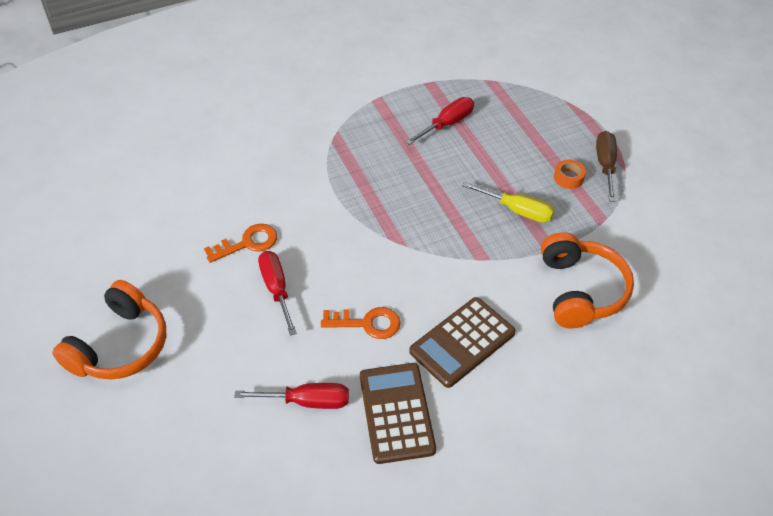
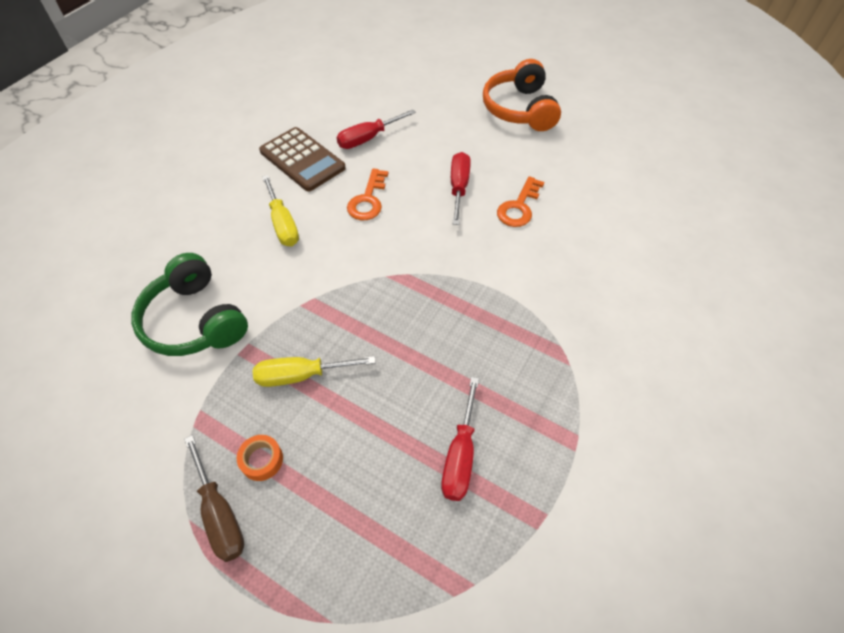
camera: 145 degrees right, 5 degrees up
red screwdriver [258,251,297,336] -> red screwdriver turned 120 degrees counterclockwise [451,152,471,225]
orange key [321,307,401,339] -> orange key turned 45 degrees counterclockwise [347,168,388,220]
brown calculator [409,297,516,388] -> yellow screwdriver [262,175,299,246]
orange headphones [541,232,634,329] -> green headphones [131,253,248,356]

